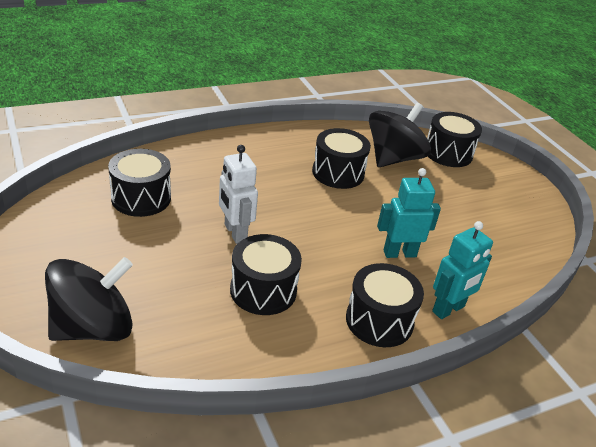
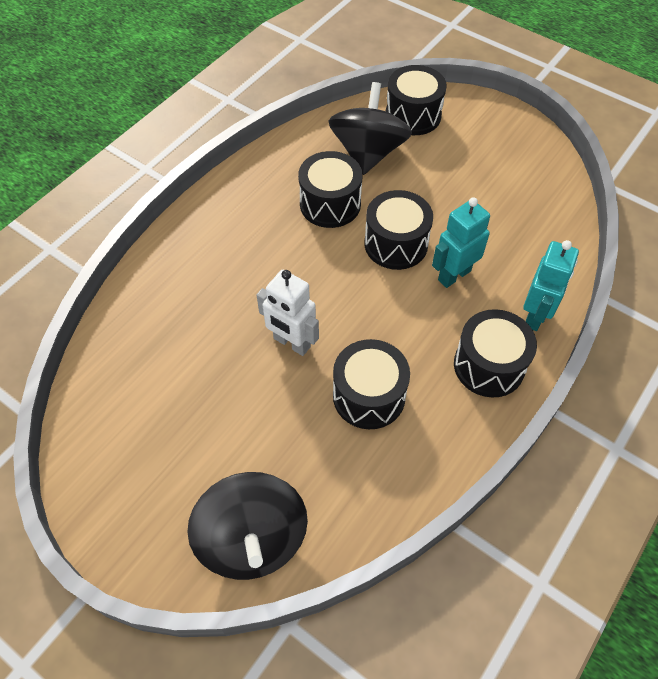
camera: 25 degrees left, 20 degrees up
black spinning top [45,257,133,341] -> black spinning top turned 135 degrees clockwise [187,472,308,580]
black drum [108,149,171,217] -> black drum moved to [365,190,433,270]

